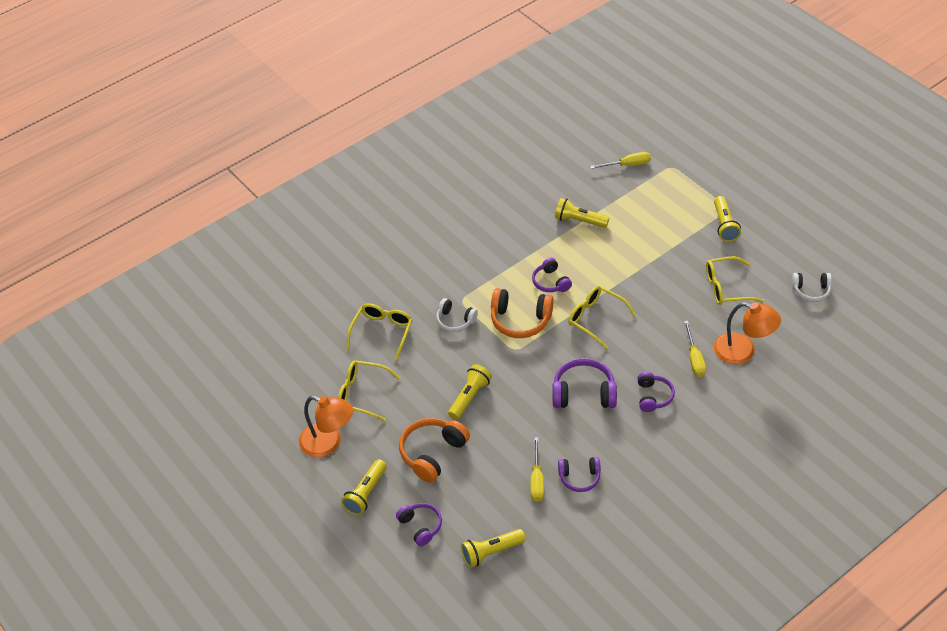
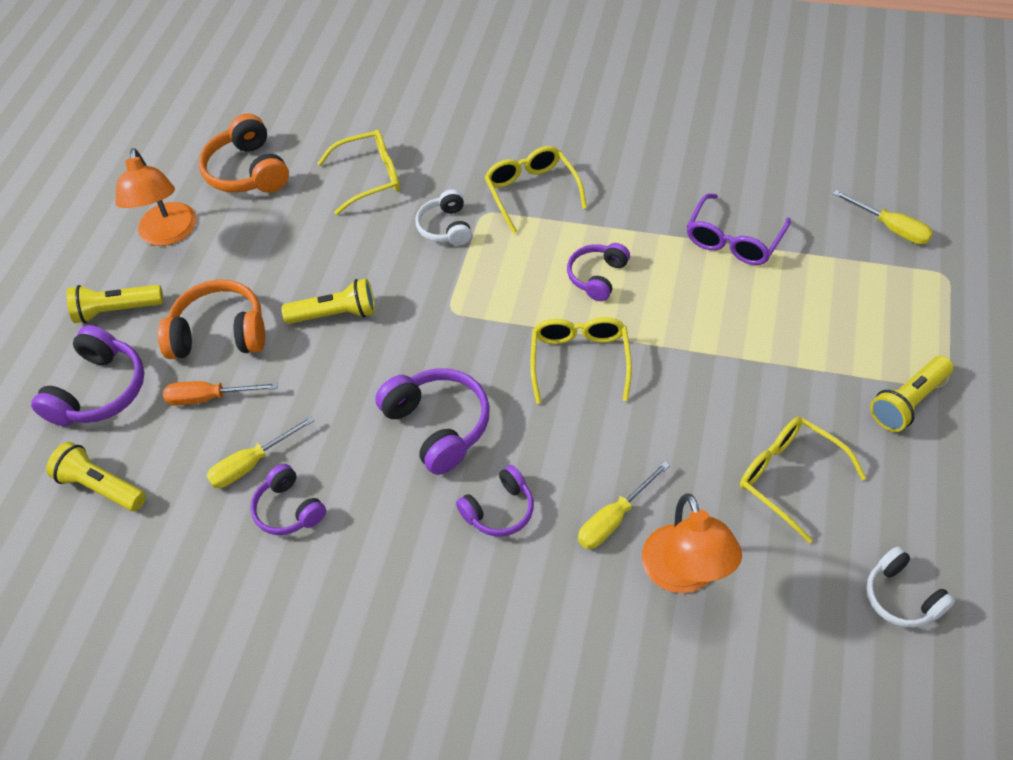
camera: 55 degrees right, 5 degrees up
yellow glasses [338,360,401,421] -> yellow glasses moved to [484,146,587,234]
purple headphones [396,503,442,546] -> purple headphones [31,325,144,426], size x1.59
orange headphones [491,288,554,338] -> orange headphones moved to [199,114,289,193]
yellow flashlight [555,198,610,228] -> purple glasses [687,194,791,265]
none -> orange screwdriver [163,381,278,406]

